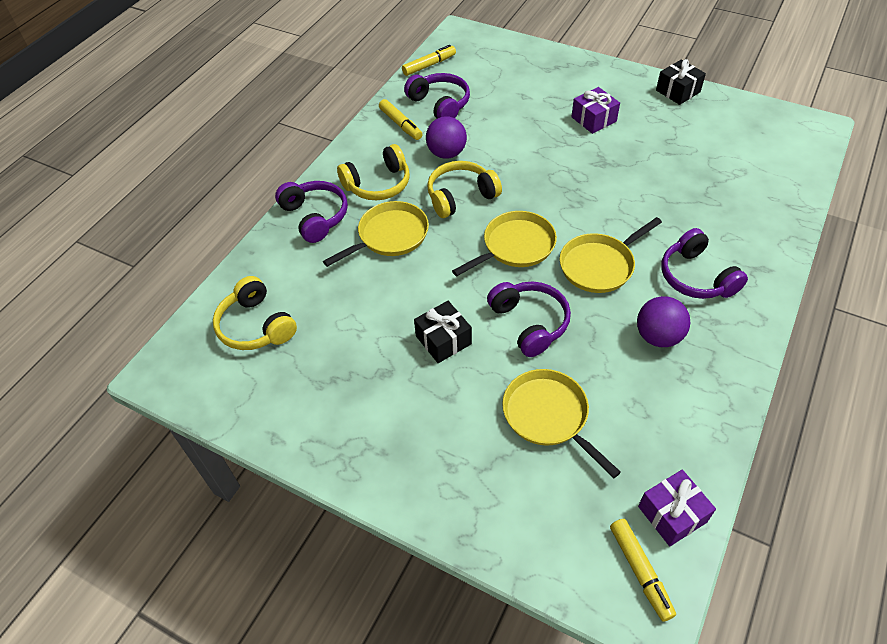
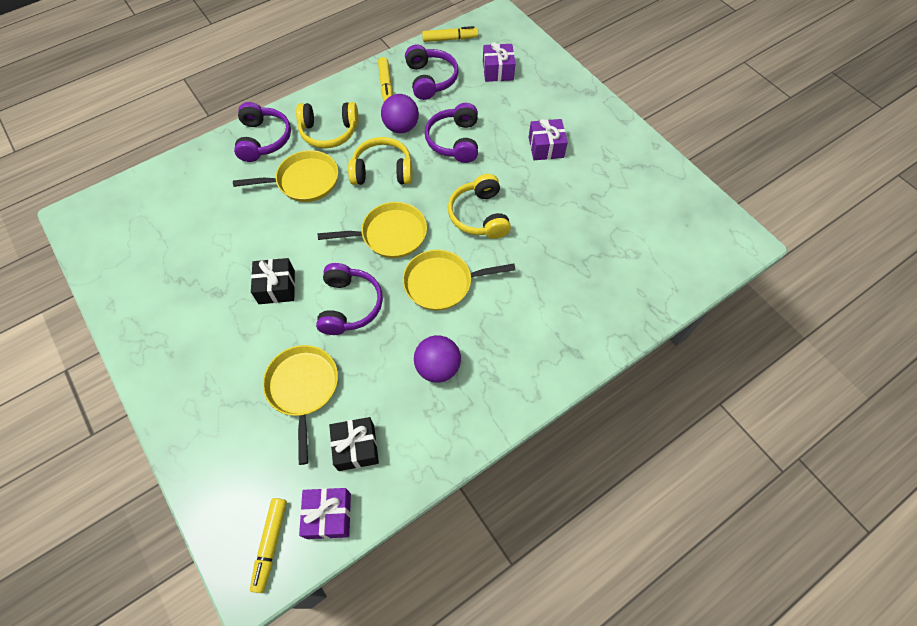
camera: 25 degrees right, 10 degrees up
yellow headphones [213,276,297,350] -> yellow headphones moved to [448,174,511,239]
black gift [656,59,706,105] -> black gift moved to [329,417,379,471]
purple headphones [661,228,748,299] -> purple headphones moved to [425,103,478,163]
none -> purple gift [483,42,515,82]

